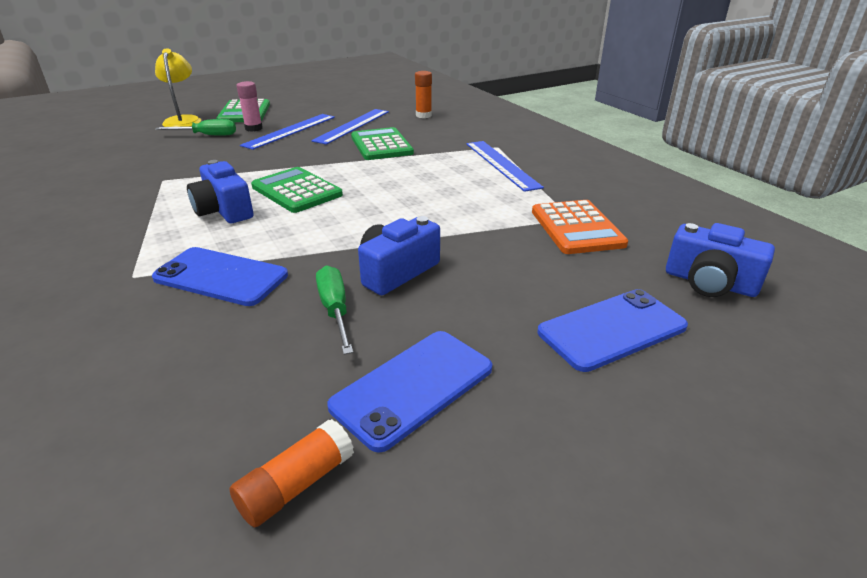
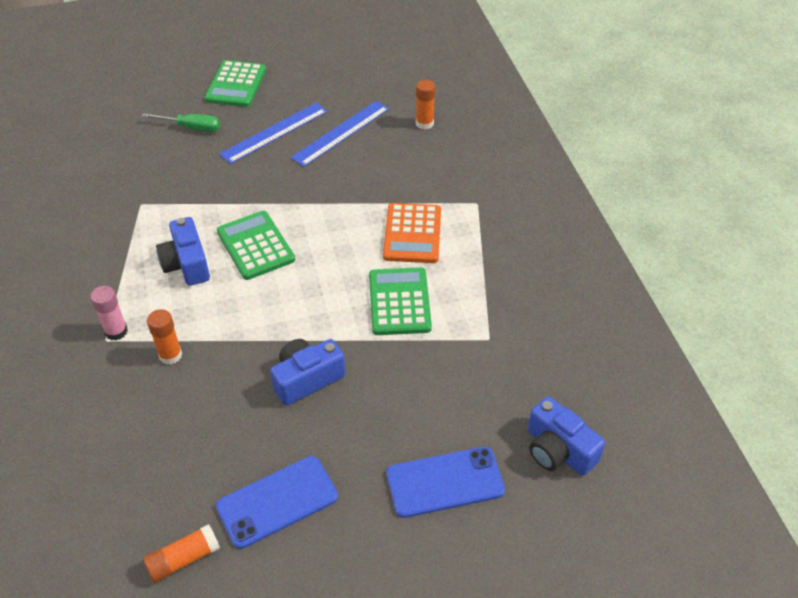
camera: 15 degrees right, 15 degrees up
blue phone [152,247,288,306] -> orange glue stick [147,309,182,365]
yellow lamp [155,48,201,127] -> none
pink glue stick [236,81,263,132] -> pink glue stick moved to [90,286,128,341]
green screwdriver [316,265,353,355] -> none
green calculator [351,127,414,160] -> green calculator moved to [369,267,432,335]
blue ruler [466,141,544,192] -> none
orange calculator [532,200,628,254] -> orange calculator moved to [383,203,441,263]

